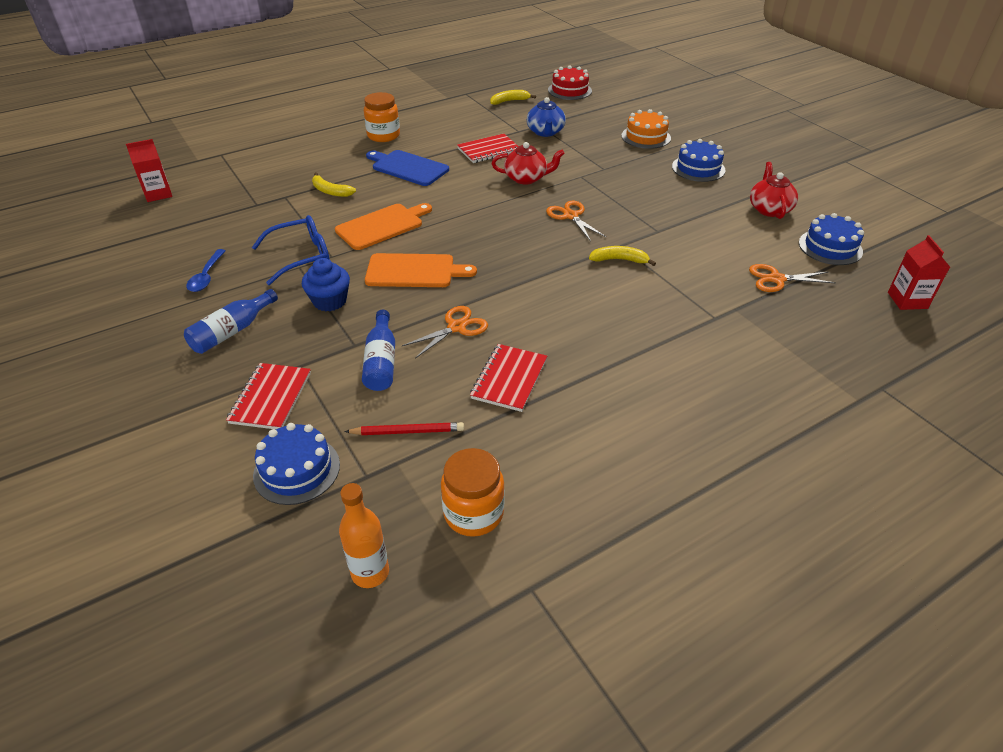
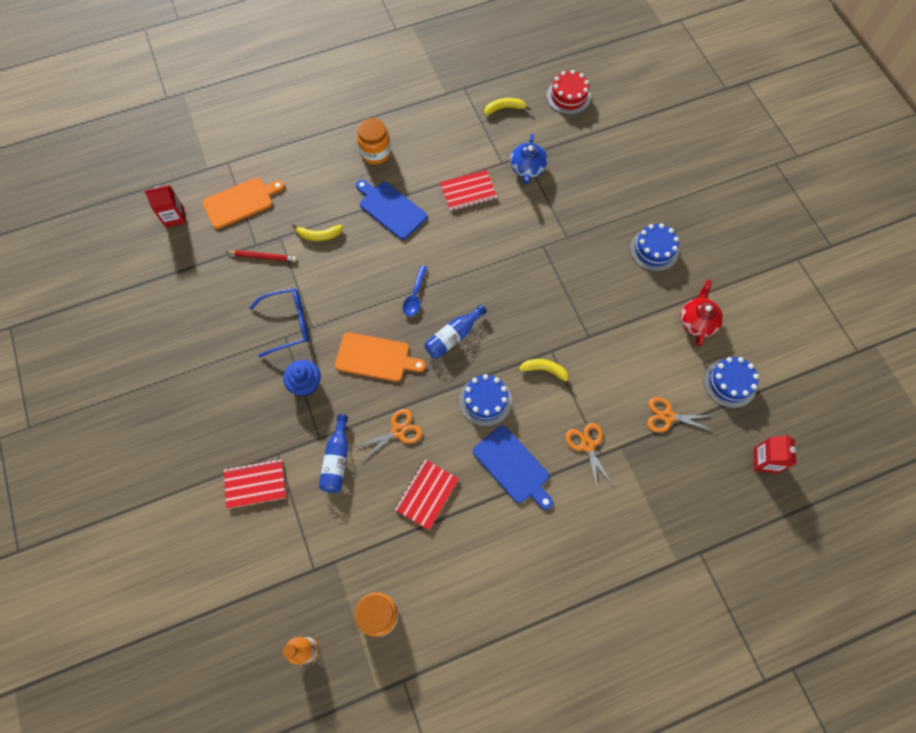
camera: 10 degrees right, 25 degrees up
blue bottle [184,289,278,354] -> blue bottle moved to [424,305,487,359]
blue spoon [186,249,226,292] -> blue spoon moved to [403,265,427,316]
red notebook [226,363,311,429] -> red notebook turned 60 degrees clockwise [224,459,286,509]
blue cake [253,423,340,505] -> blue cake moved to [459,374,512,427]
yellow banana [312,172,356,197] -> yellow banana turned 45 degrees counterclockwise [292,224,343,241]
orange cutting board [335,203,432,250] -> orange cutting board moved to [202,178,285,229]
red pencil [344,422,464,435] -> red pencil moved to [227,250,297,262]
red teapot [492,142,565,185] -> none
orange scissors [546,201,606,241] -> orange scissors moved to [565,423,613,492]
orange cake [621,109,671,149] -> none
none -> blue cutting board [473,425,553,510]

